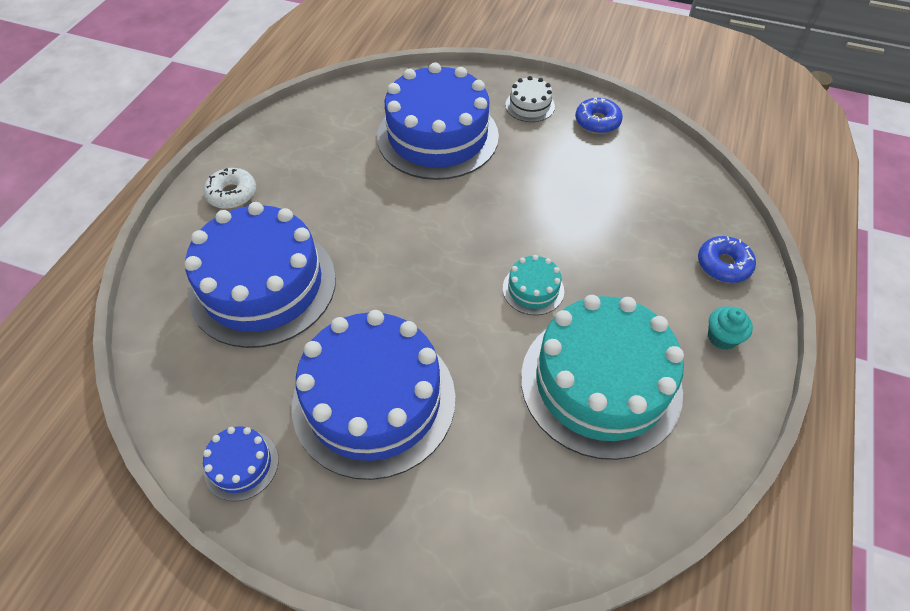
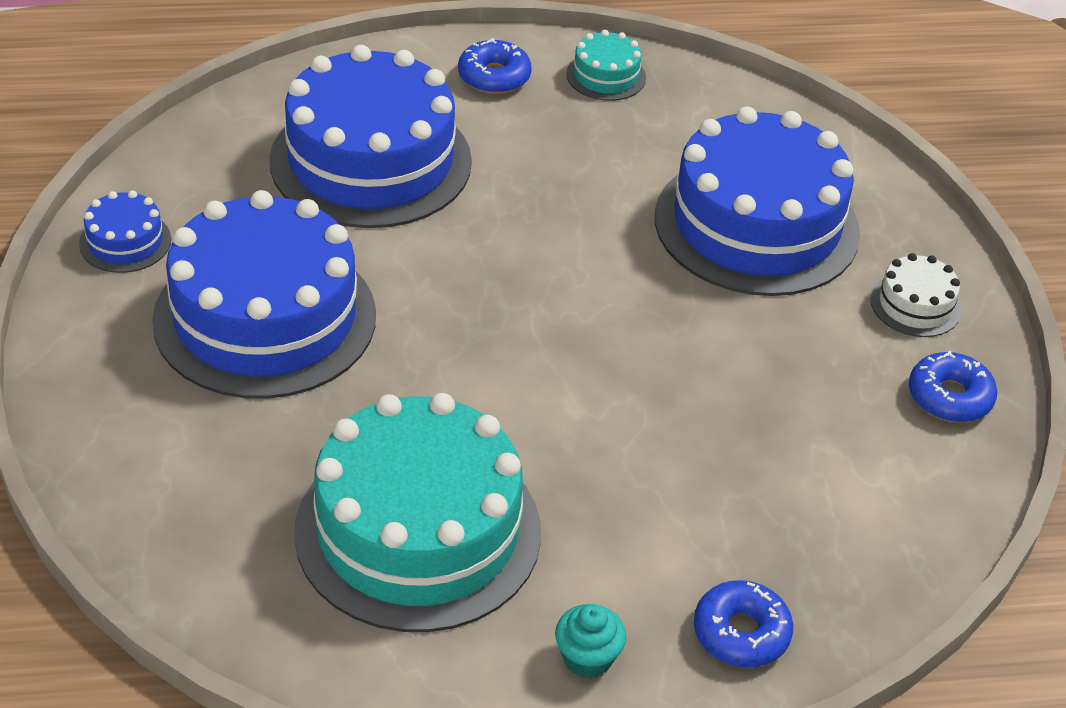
camera: 60 degrees right, 10 degrees down
white donut [204,168,256,209] -> blue donut [458,38,532,94]
turquoise cake [503,255,564,315] -> turquoise cake moved to [566,30,646,101]

